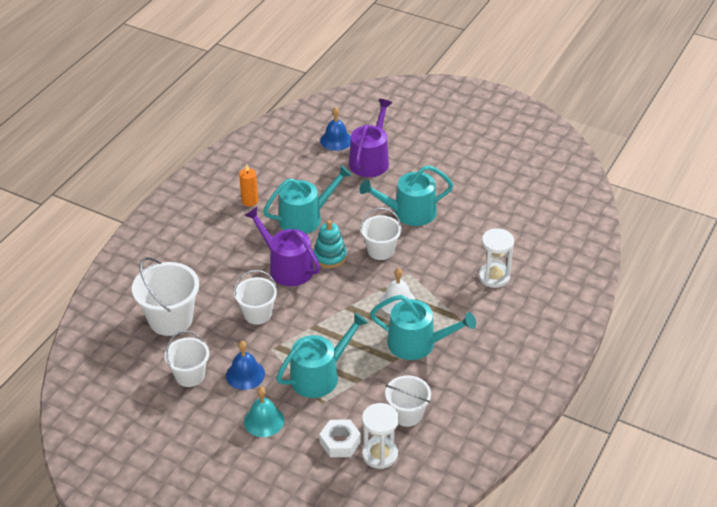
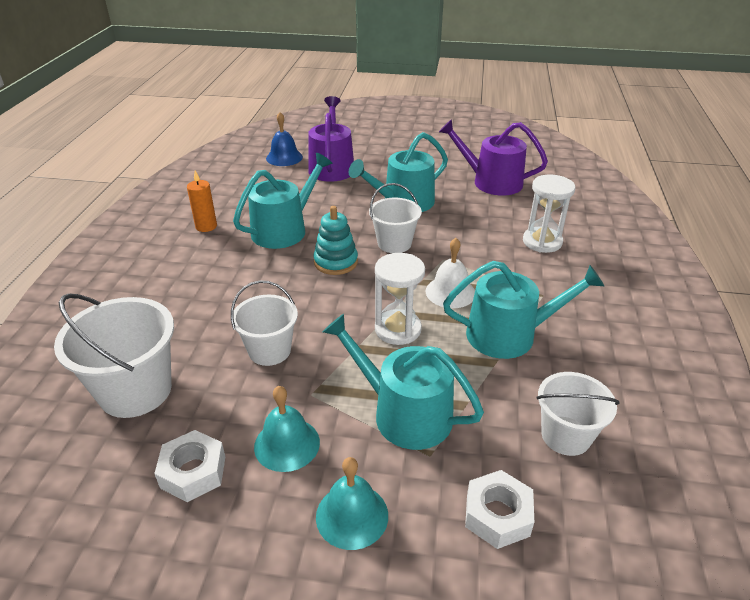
camera: 20 degrees left, 5 degrees down
white bucket [164,331,209,387] -> white nut [154,430,225,502]
blue bell [226,341,265,390] -> turquoise bell [254,386,320,472]
purple watering can [244,207,321,286] -> purple watering can moved to [439,119,548,196]
turquoise watering can [276,312,368,398] -> turquoise watering can turned 90 degrees counterclockwise [323,314,484,450]
white hourglass [362,403,399,469] -> white hourglass moved to [375,253,425,345]

